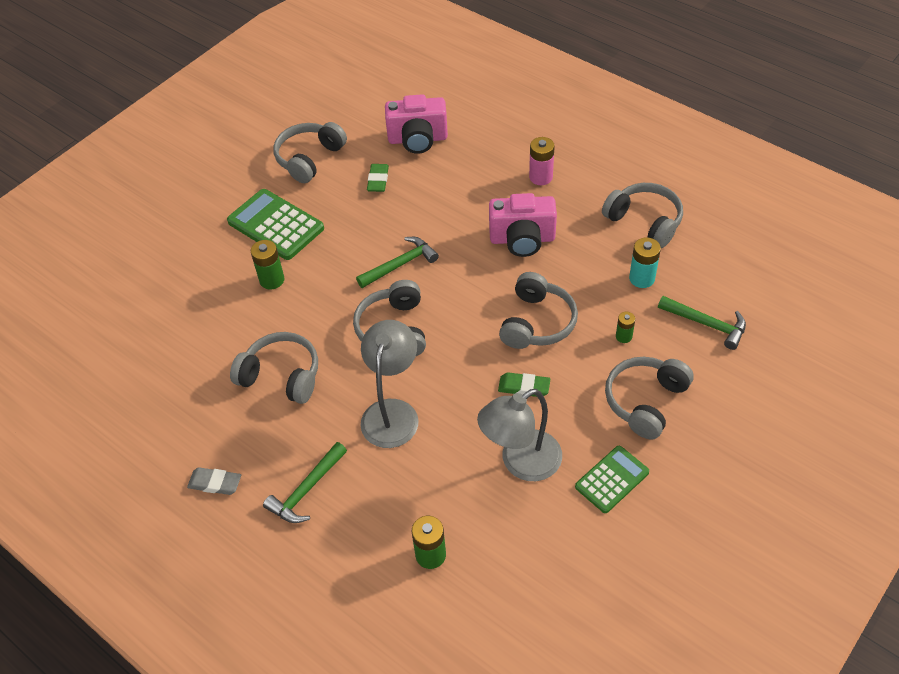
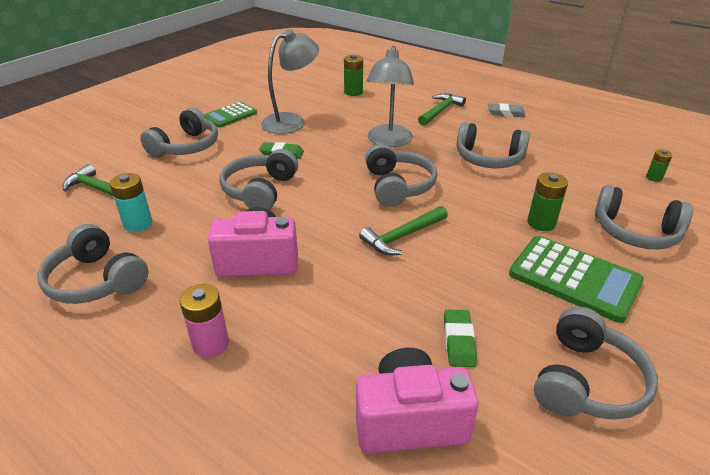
camera: 175 degrees right, 15 degrees down
green battery [616,311,635,343] -> green battery moved to [646,149,673,182]
none -> grey headphones [595,185,693,249]

